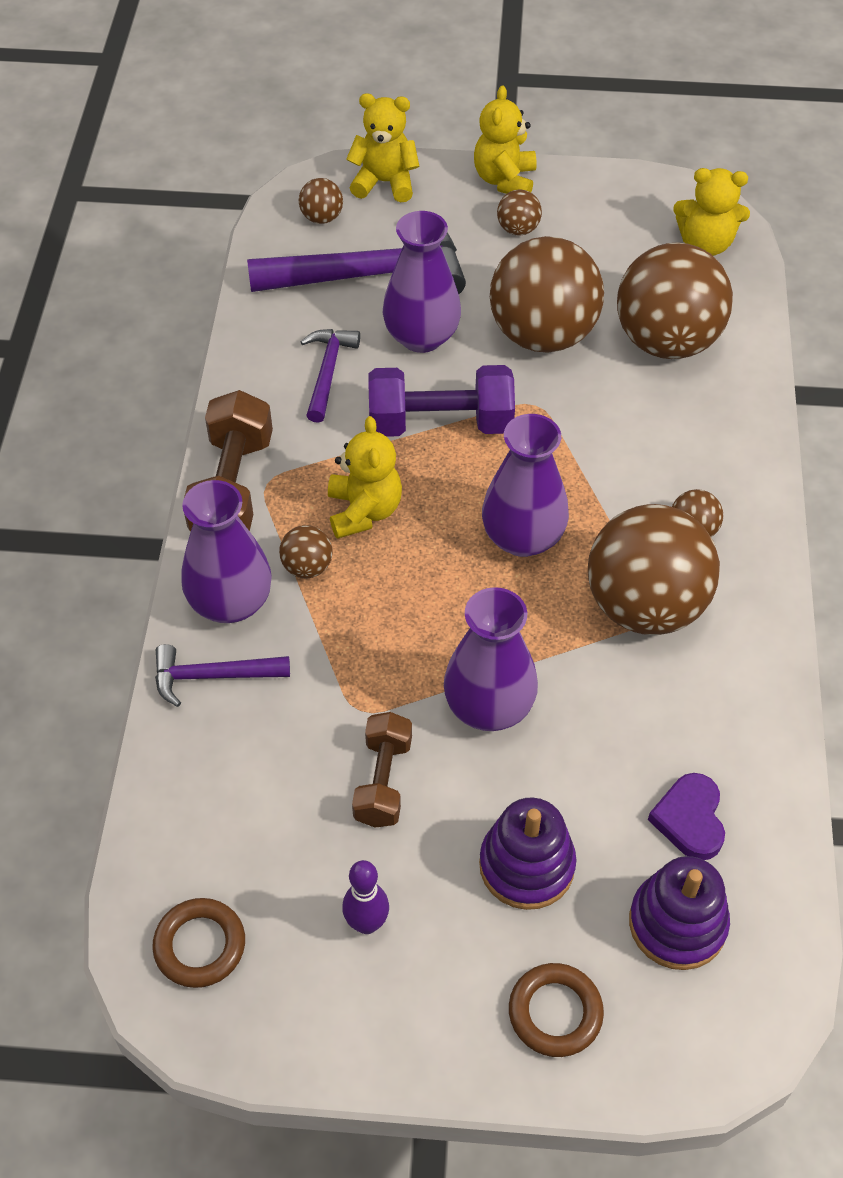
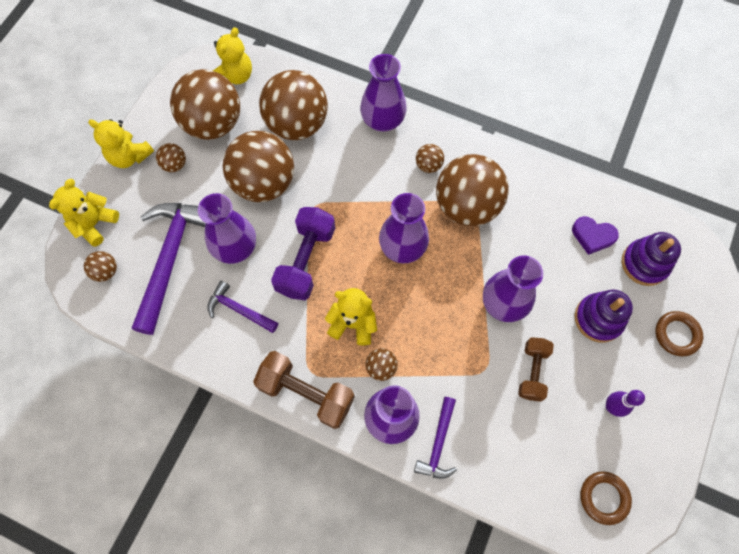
camera: 70 degrees left, 15 degrees up
brown dumbbell [352,712,412,828] -> brown dumbbell turned 75 degrees clockwise [518,337,554,402]
none -> brown ball [170,69,240,140]
none -> purple vase [360,54,407,132]

